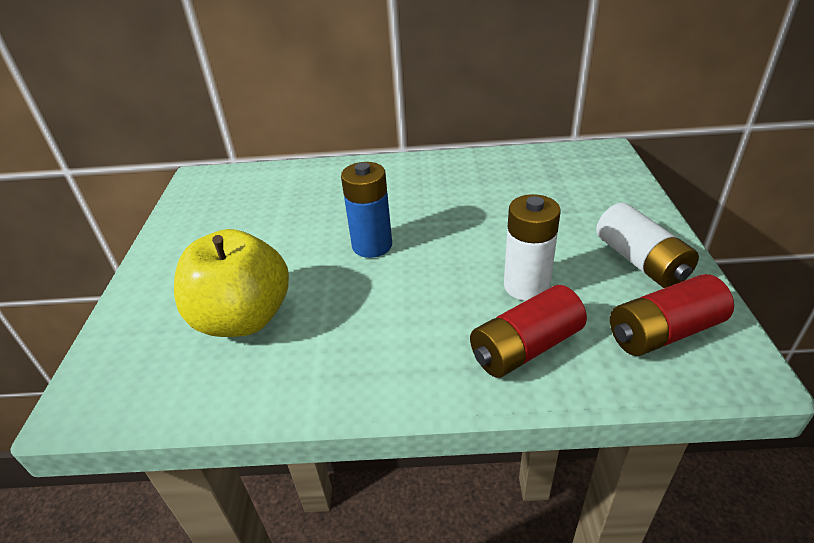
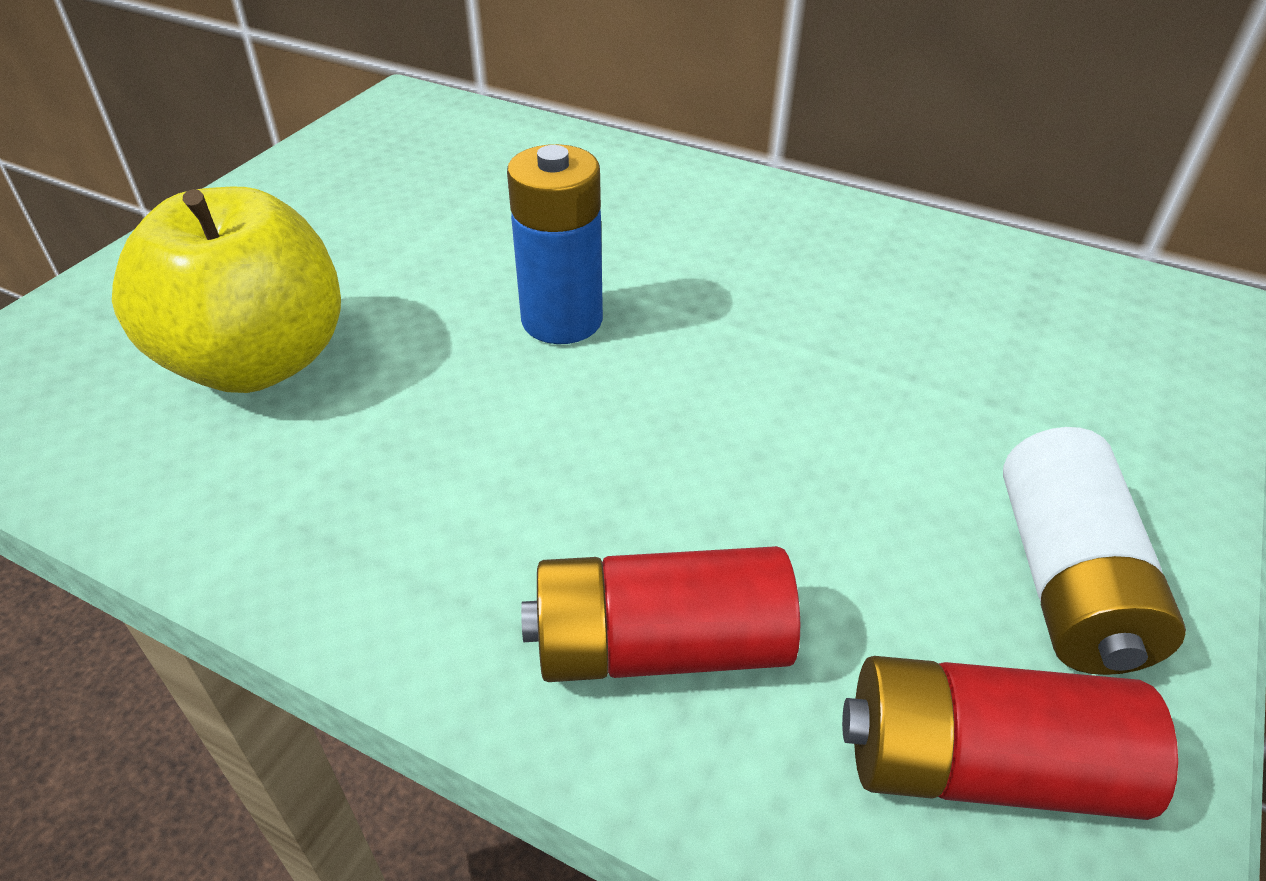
camera: 25 degrees right, 5 degrees up
white battery [504,194,561,301] -> none

